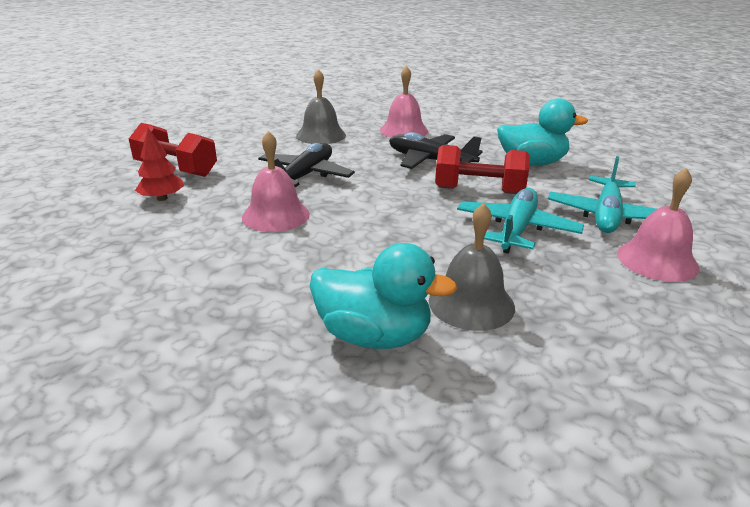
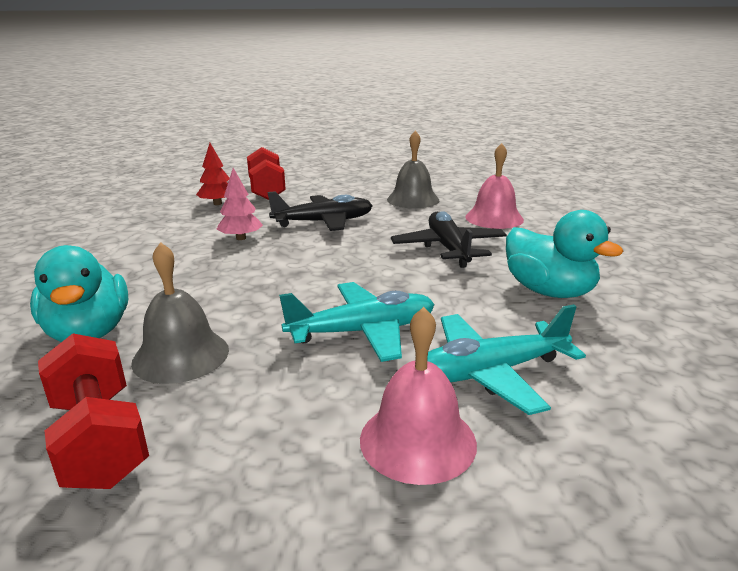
camera: 50 degrees right, 5 degrees down
pink bell [242,131,310,232] -> pink tree [216,168,263,240]
red dumbbell [435,145,530,194] -> red dumbbell moved to [38,333,149,489]

